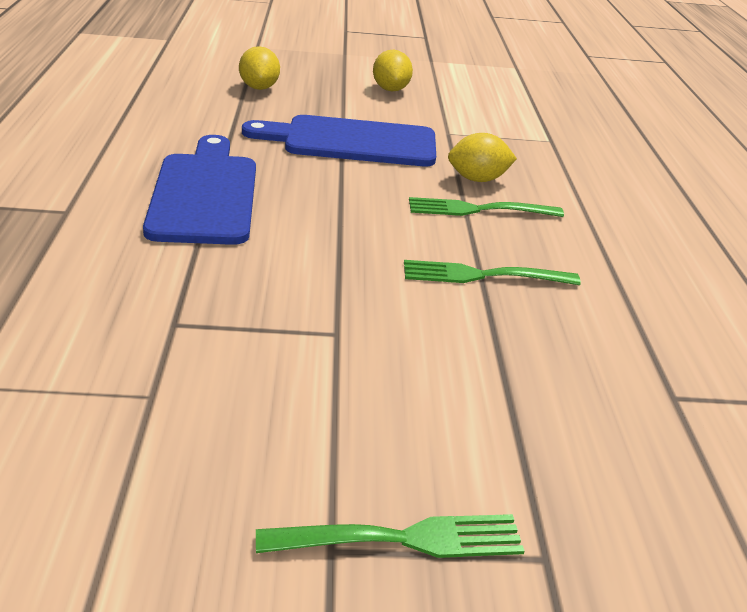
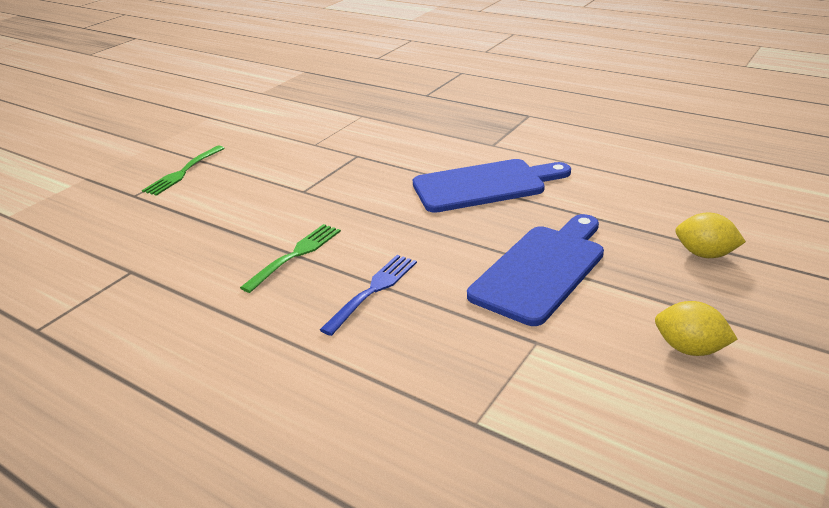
camera: 130 degrees right, 0 degrees up
blue cutting board [143,135,256,245] -> blue cutting board turned 45 degrees counterclockwise [413,159,571,213]
green fork [409,197,564,217] -> blue fork [320,255,417,336]
yellow lemon [448,133,517,182] -> none

